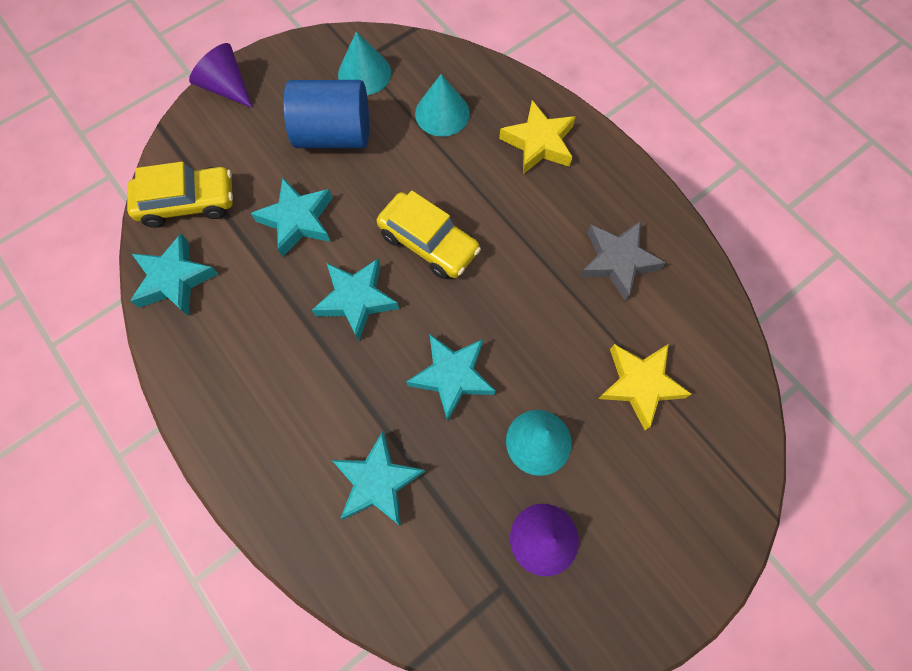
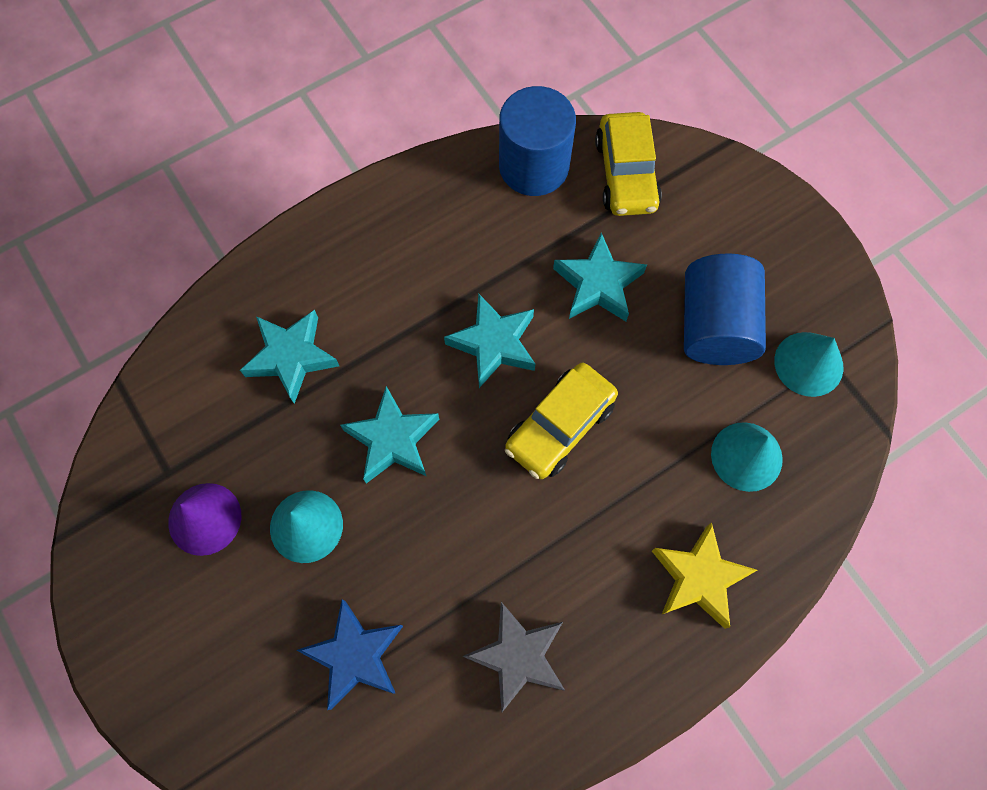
camera: 95 degrees right, 0 degrees up
turquoise star [130,234,218,316] -> blue cylinder [499,86,576,196]
purple cone [189,43,253,108] -> none
yellow star [598,344,692,430] -> blue star [297,599,403,710]

